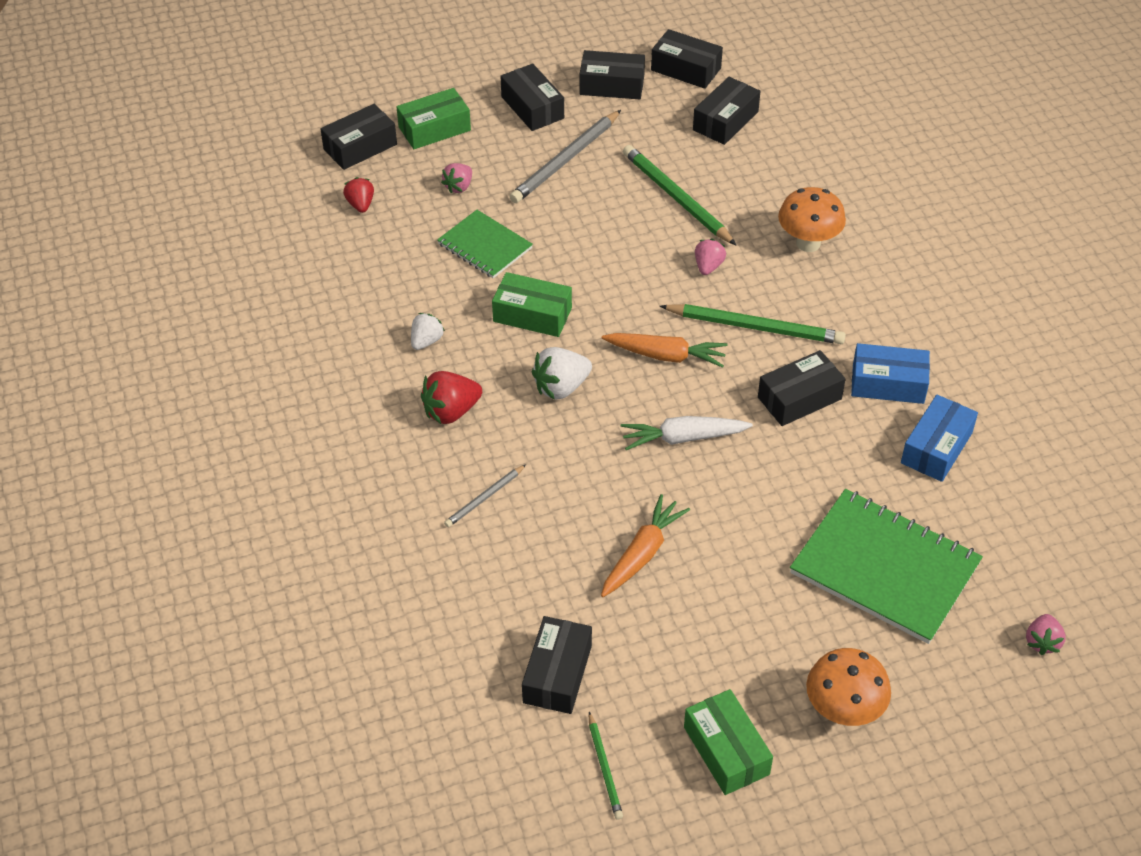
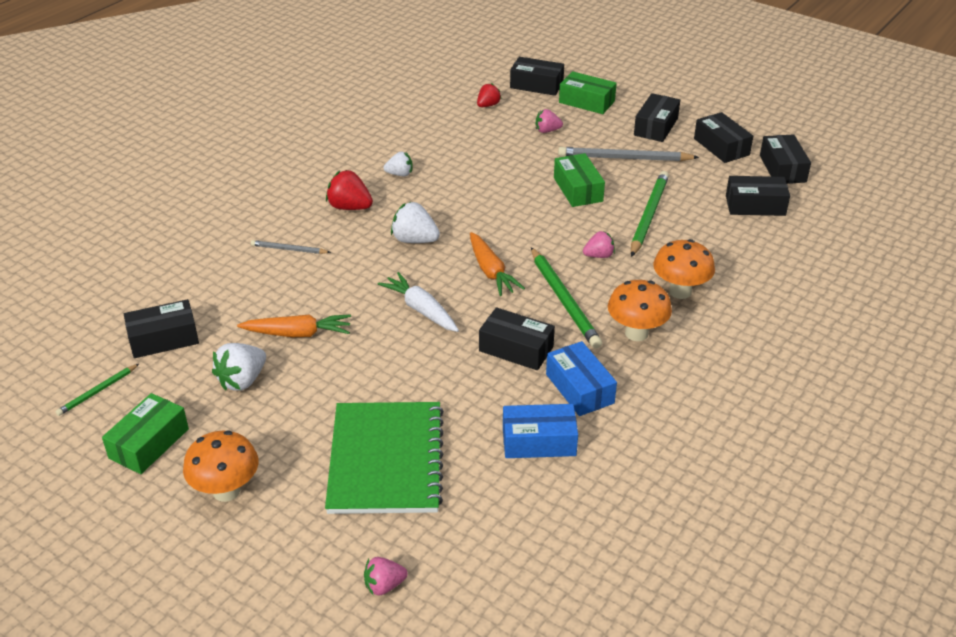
camera: 55 degrees right, 10 degrees down
green notebook [437,210,533,278] -> none
green box [492,272,572,337] -> green box moved to [554,153,605,207]
none -> white strawberry [212,343,266,391]
none -> orange mushroom [608,280,672,341]

